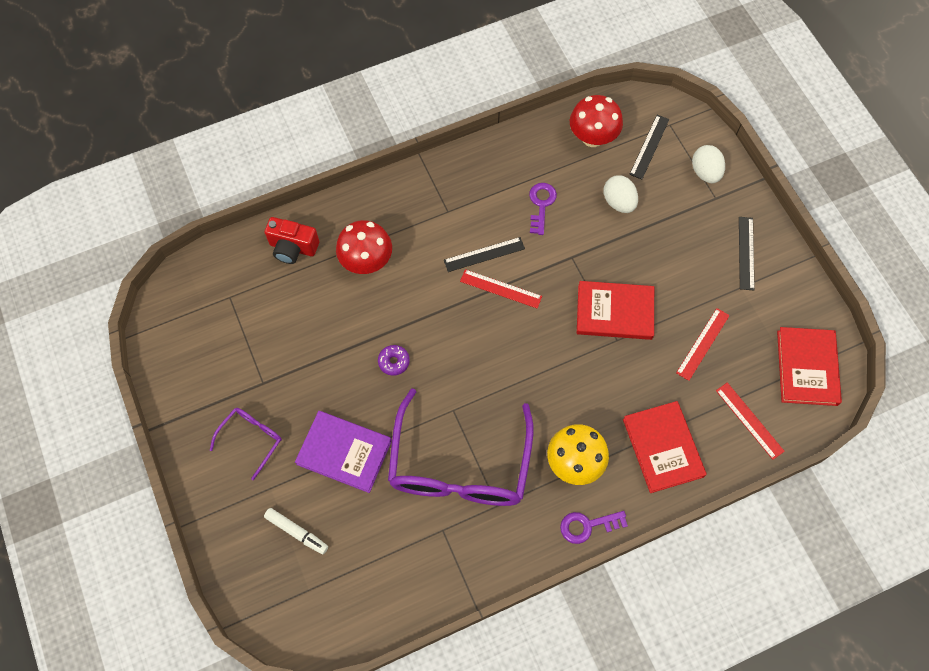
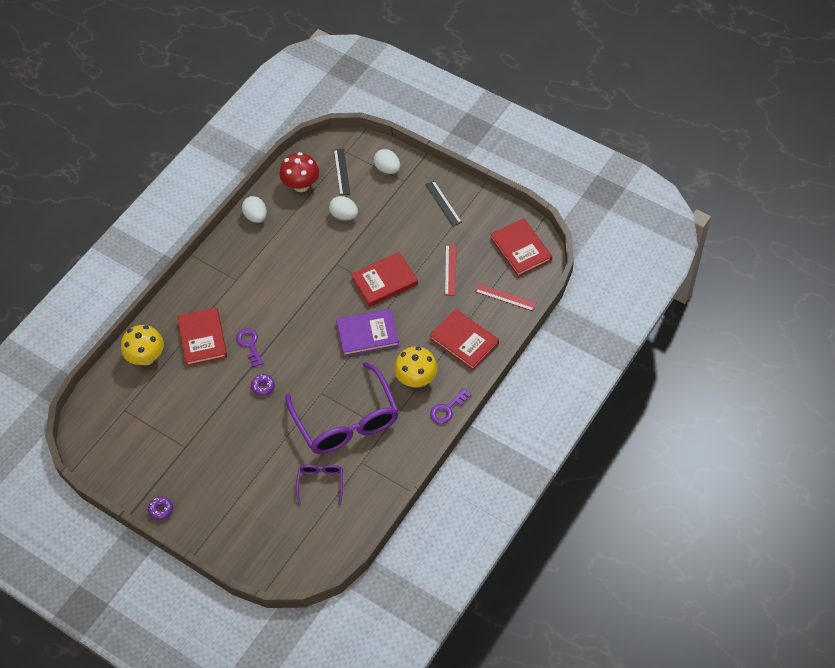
camera: 30 degrees left, 10 degrees down
purple glasses [210,408,282,480] -> purple glasses moved to [296,465,343,505]
white marker [264,508,328,554] -> none
red camera [265,217,319,264] -> yellow mushroom [121,325,164,365]
purple book [295,411,392,493] -> purple book moved to [336,309,399,356]
red mushroom [336,220,392,274] -> red book [177,308,227,366]
black ruler [444,237,525,272] -> none
red ruler [460,269,542,309] -> none
purple key [529,183,557,235] -> purple key moved to [236,328,264,367]
none -> purple donut [148,497,173,520]
none -> white egg [242,196,267,223]

